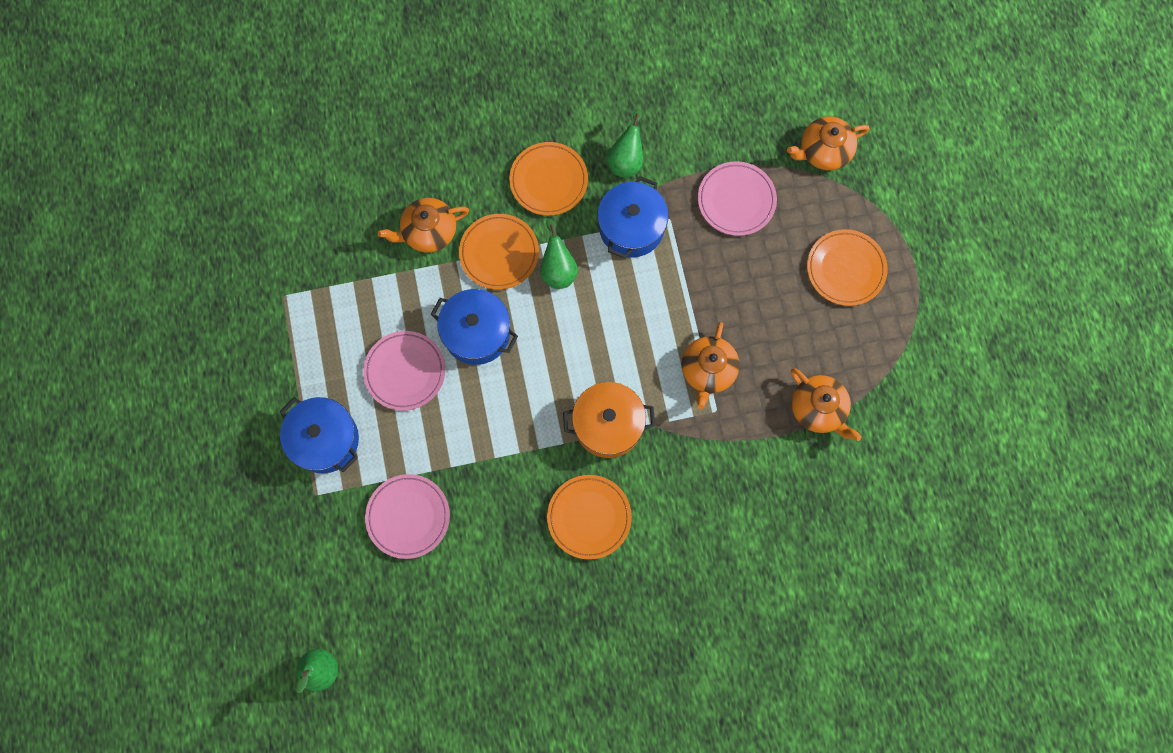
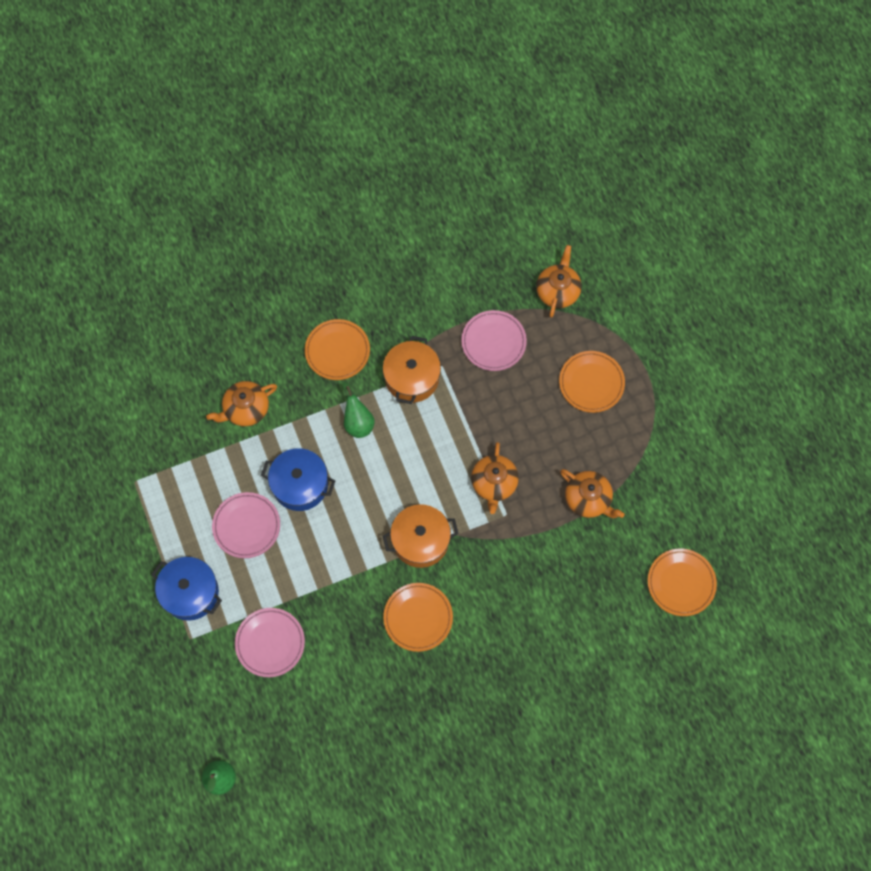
camera: 10 degrees left, 5 degrees down
orange plate [459,214,539,290] -> orange plate moved to [648,549,717,616]
blue pot [597,176,669,259] -> orange pot [383,336,441,404]
green pear [607,109,643,178] -> none
orange teapot [787,117,869,170] -> orange teapot turned 135 degrees clockwise [536,245,582,318]

